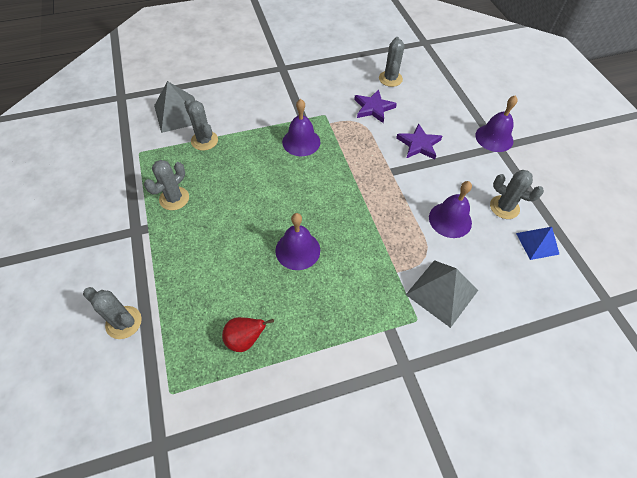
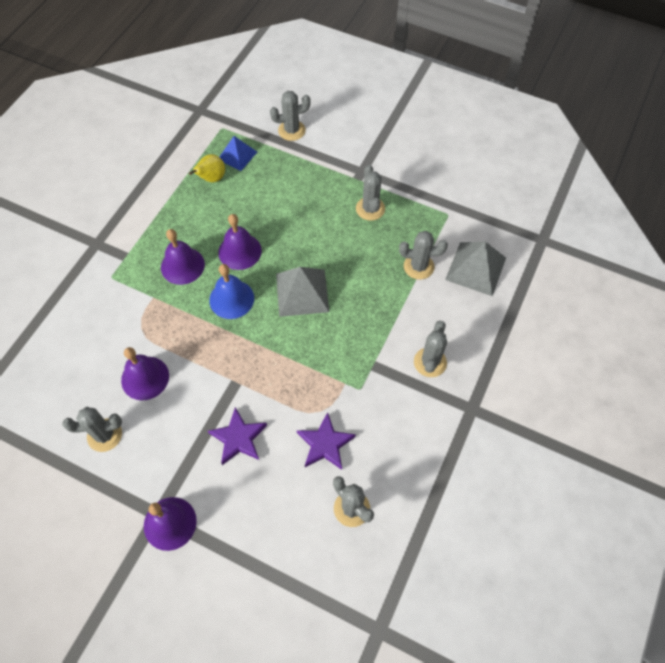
camera: 135 degrees right, 5 degrees up
red pear [222,317,274,352] -> yellow pear [189,154,225,182]
purple bell [282,99,320,156] -> purple bell moved to [161,229,205,285]
grey pyramid [406,260,478,328] -> grey pyramid moved to [276,267,329,317]
blue pyramid [516,227,560,260] -> blue pyramid moved to [219,136,257,171]
none -> blue bell [209,264,254,319]
none -> grey cactus [414,321,447,377]

